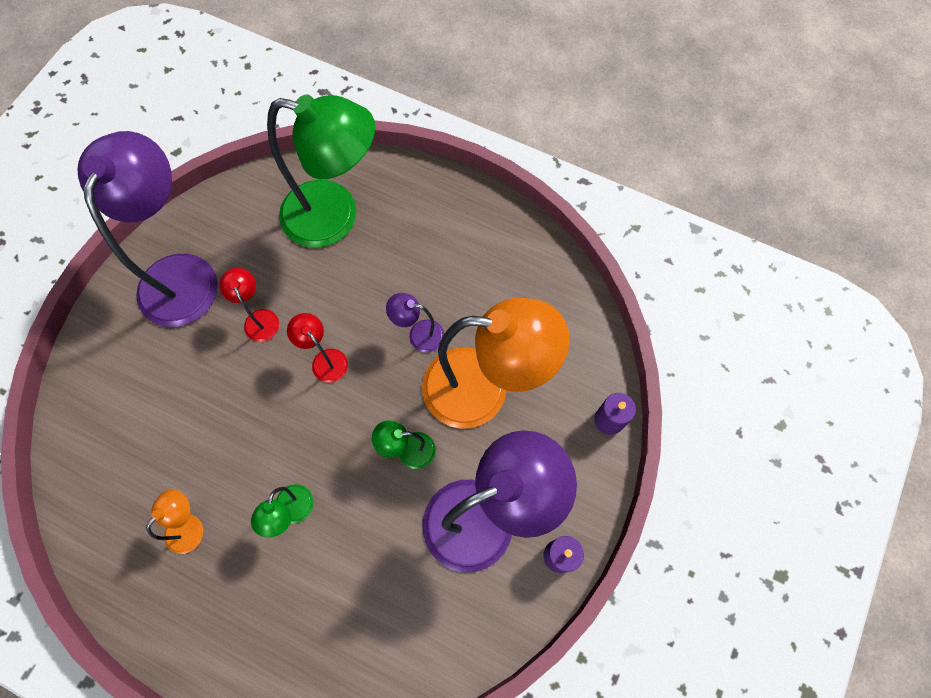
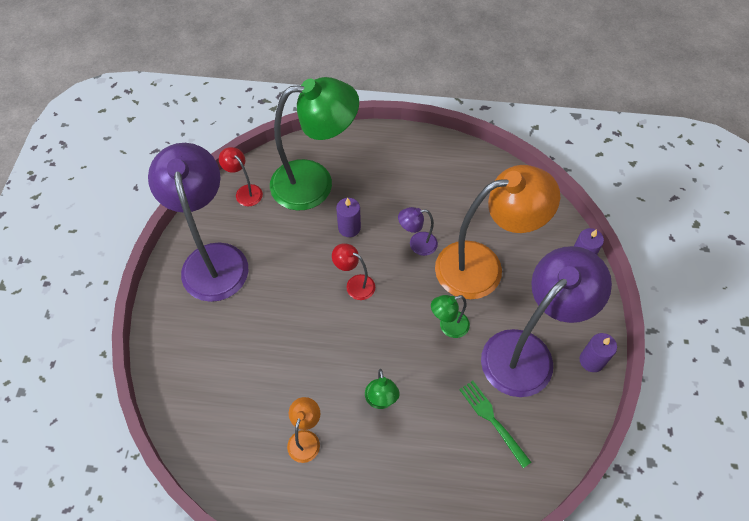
camera: 20 degrees left, 10 degrees down
red lamp [219,268,279,342] -> red lamp moved to [219,147,263,206]
none -> purple candle [336,198,361,237]
none -> green fork [459,381,531,468]

